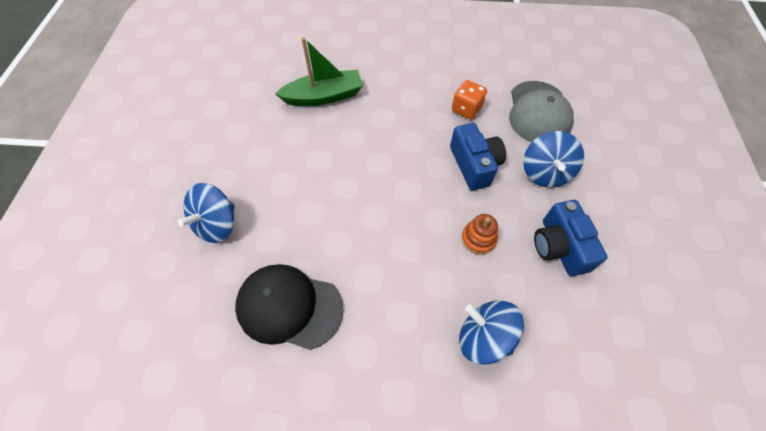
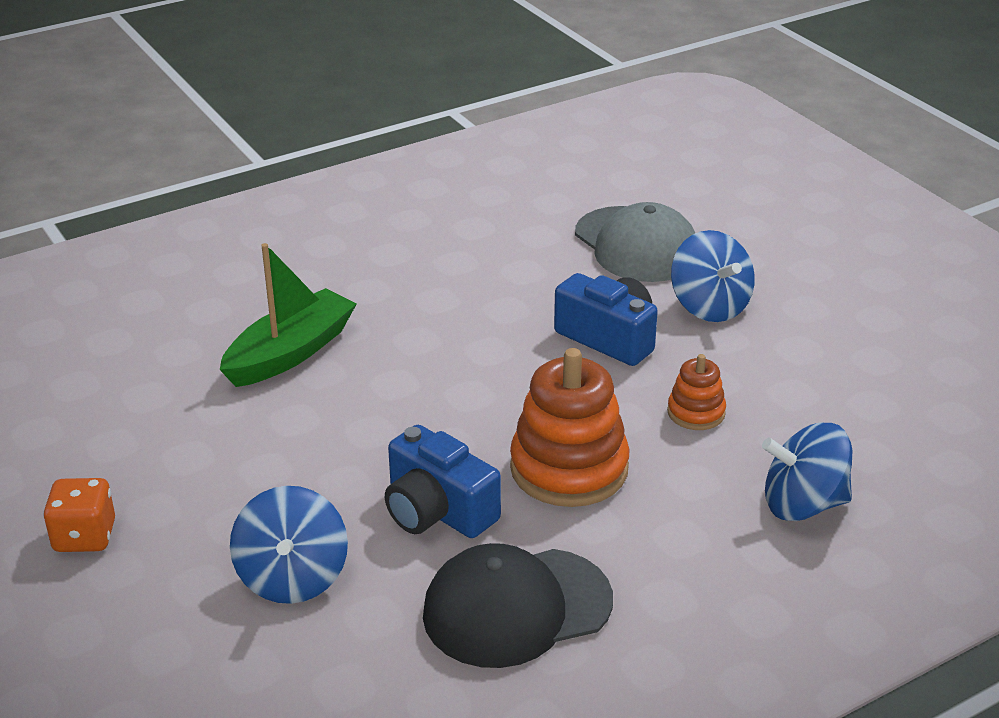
camera: 35 degrees left, 25 degrees down
orange dice [452,80,487,119] -> orange dice moved to [43,478,115,552]
blue camera [534,200,608,276] -> blue camera moved to [385,425,501,538]
none -> orange stacking toy [510,348,630,507]

